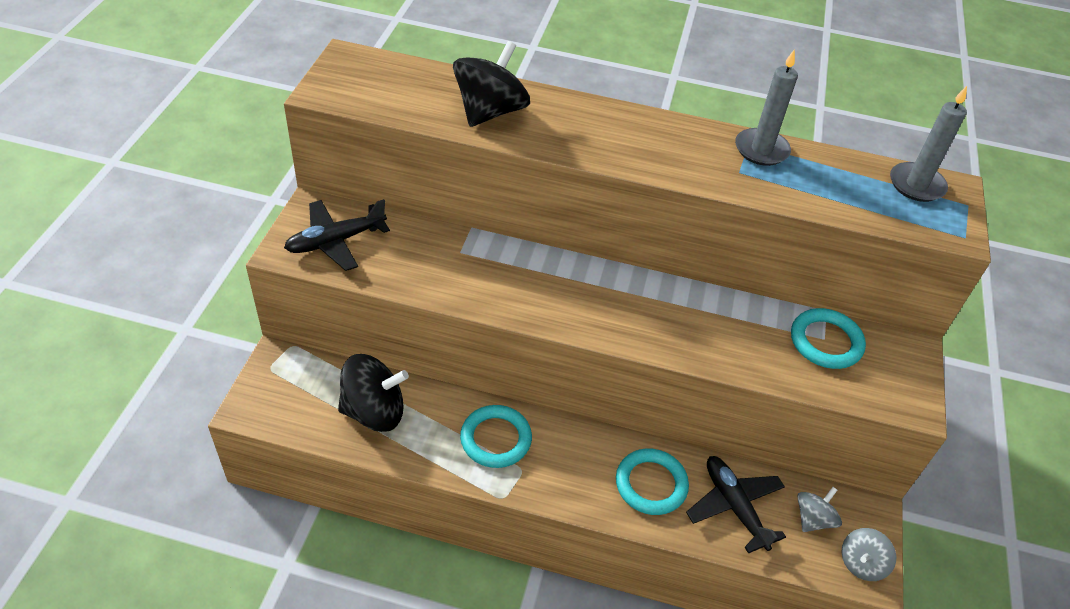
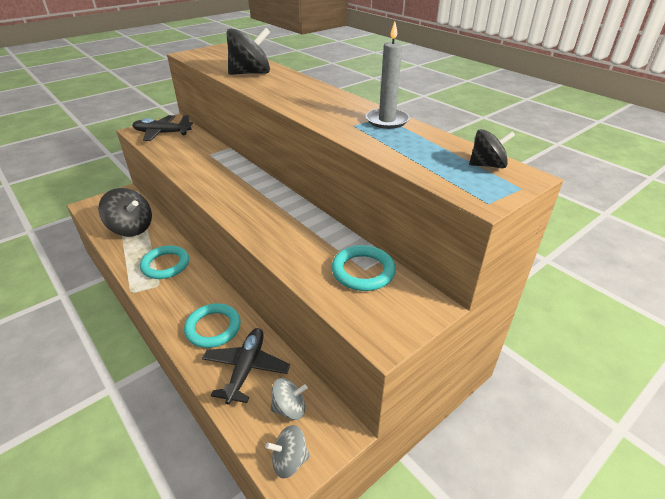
camera: 40 degrees right, 10 degrees down
grey candle [890,86,967,202] -> black spinning top [469,129,515,168]

